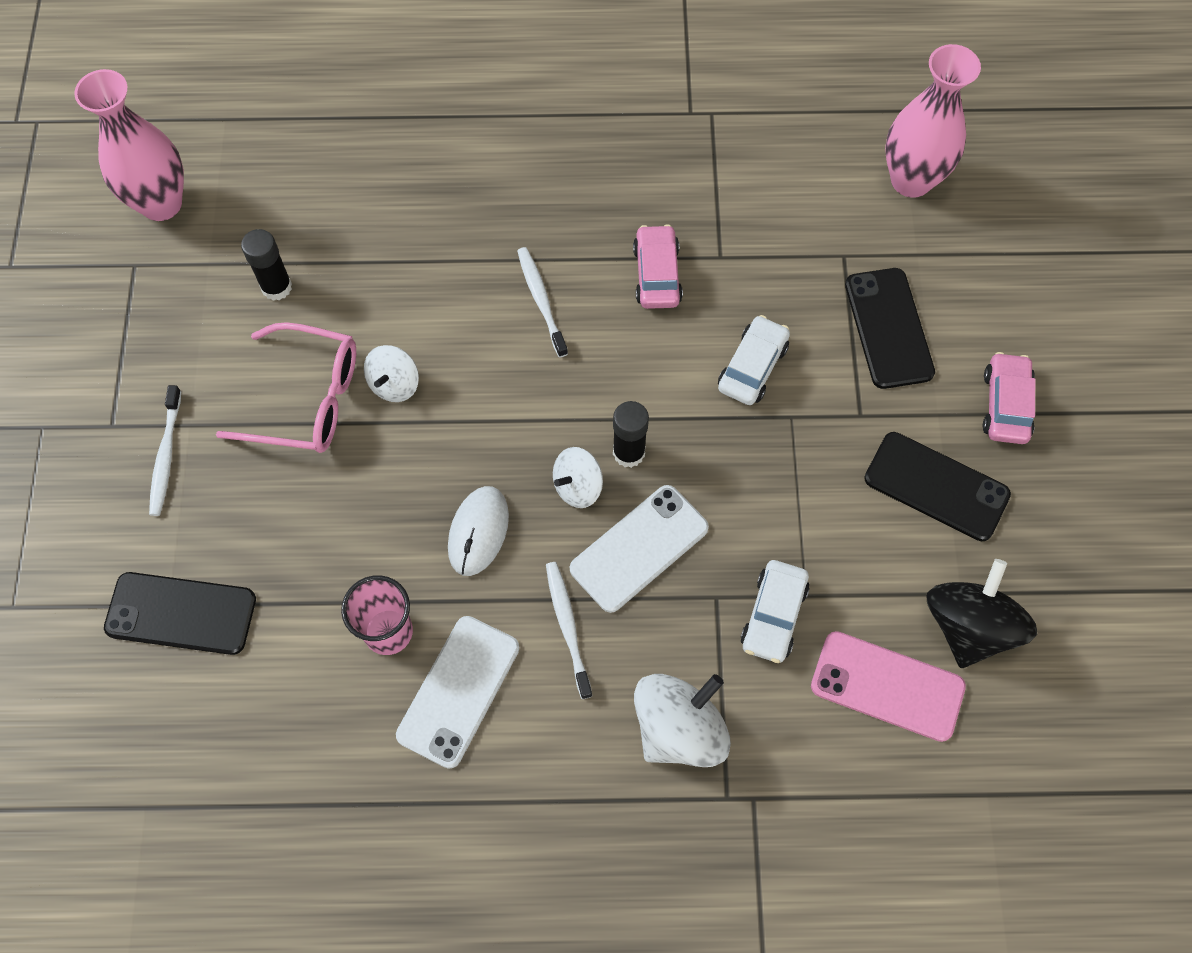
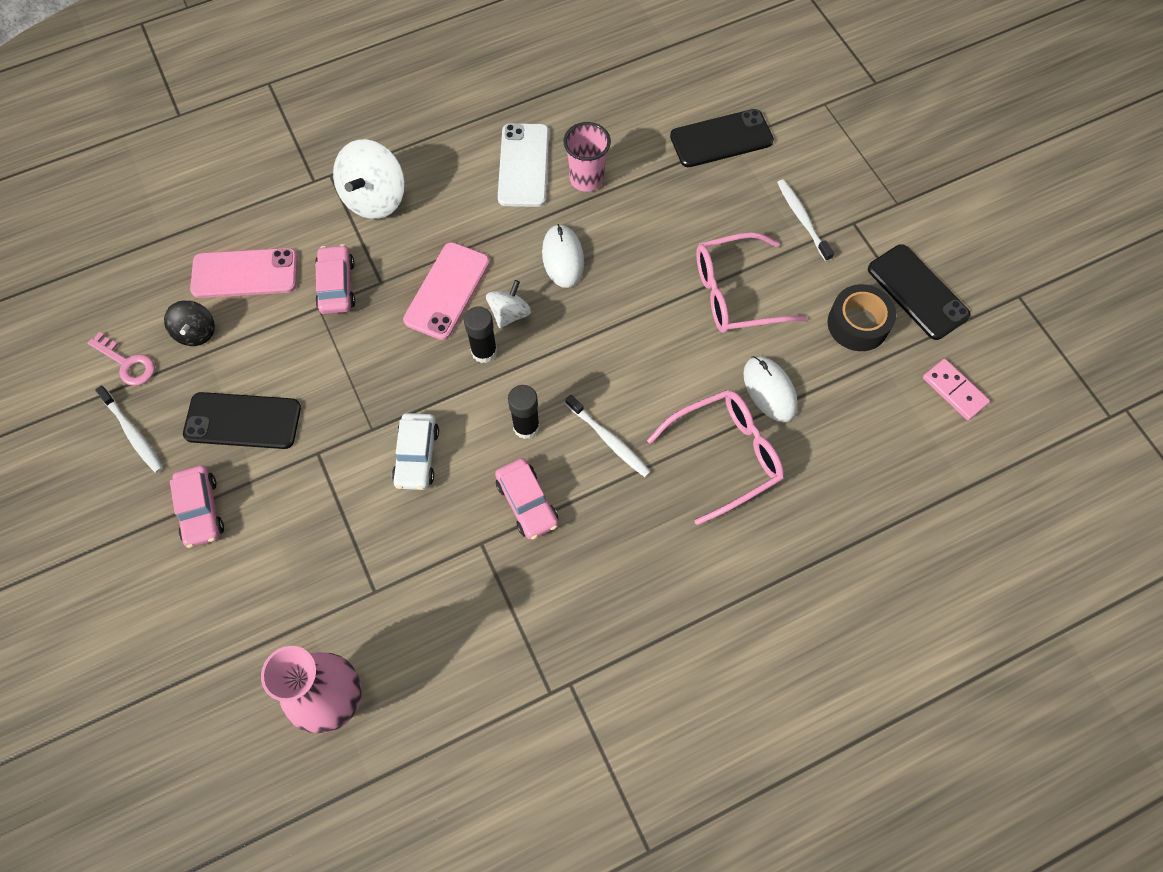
camera: 155 degrees right, 0 degrees up
pink vase [74,69,184,221] -> pink domino [923,359,990,420]
black glue stick [241,229,292,301] -> black glue stick moved to [508,385,540,439]
white spinning top [364,345,419,402] -> none
white toothbrush [546,562,592,699] -> white toothbrush moved to [95,386,163,473]
white phone [570,485,709,613] -> pink phone [403,242,490,340]
white car [741,560,809,663] -> pink car [315,244,355,314]
black phone [845,268,935,389] -> black phone moved to [868,244,971,340]
black spinning top [927,559,1037,668] -> black spinning top [164,300,215,346], size x0.59
none -> pink key [88,332,155,386]
none -> pink glasses [647,390,784,525]
none -> white mouse [743,356,798,422]
none -> black tape [827,284,896,351]

